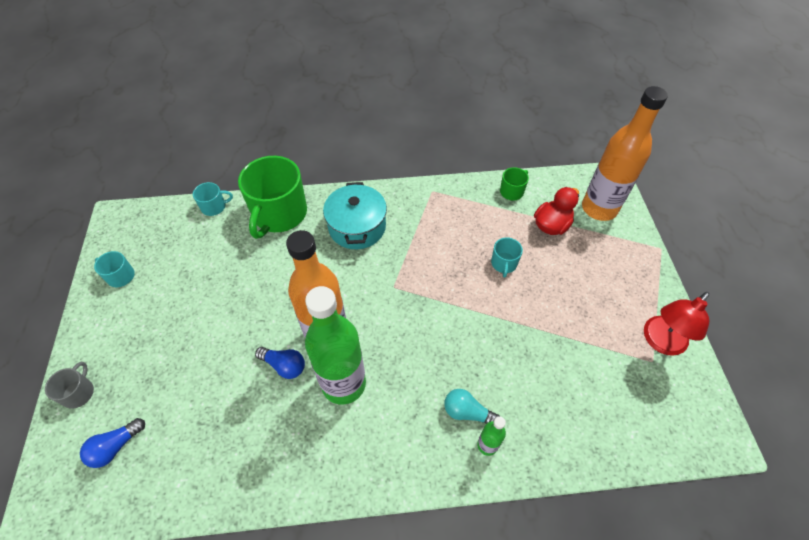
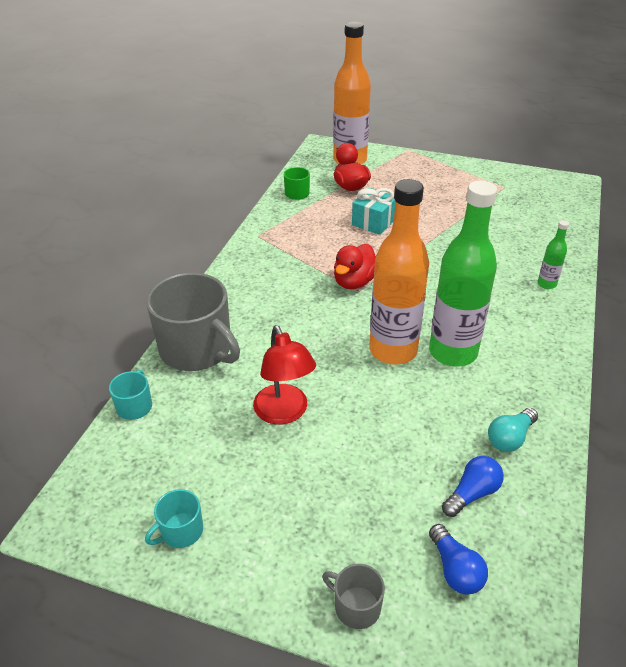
camera: 65 degrees left, 15 degrees down
green mug [238,156,307,239] -> grey mug [146,273,240,371]
blue light bulb [255,347,305,379] -> blue light bulb moved to [442,456,504,517]
turquoise pot [323,182,387,249] -> none
turquoise light bulb [444,389,500,424] -> turquoise light bulb moved to [488,408,538,452]
turquoise mug [491,238,523,278] -> turquoise gift [352,188,396,235]
red lamp [644,292,709,356] -> red lamp moved to [253,325,316,424]
none -> red duck [334,244,376,289]

